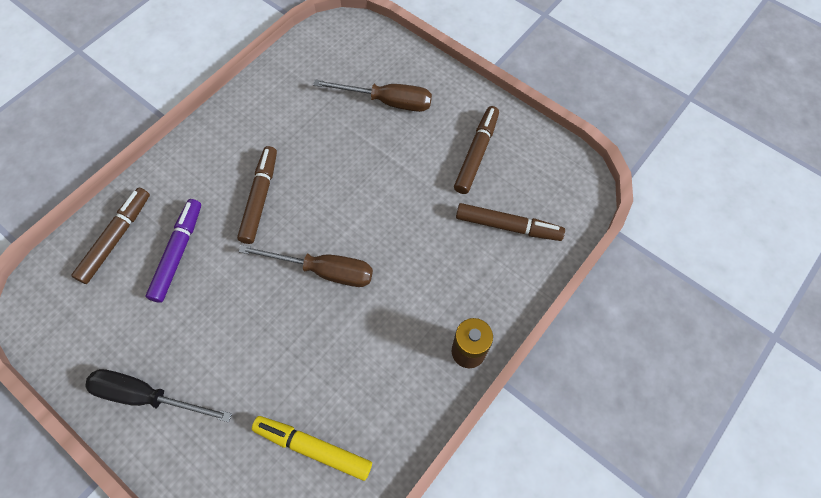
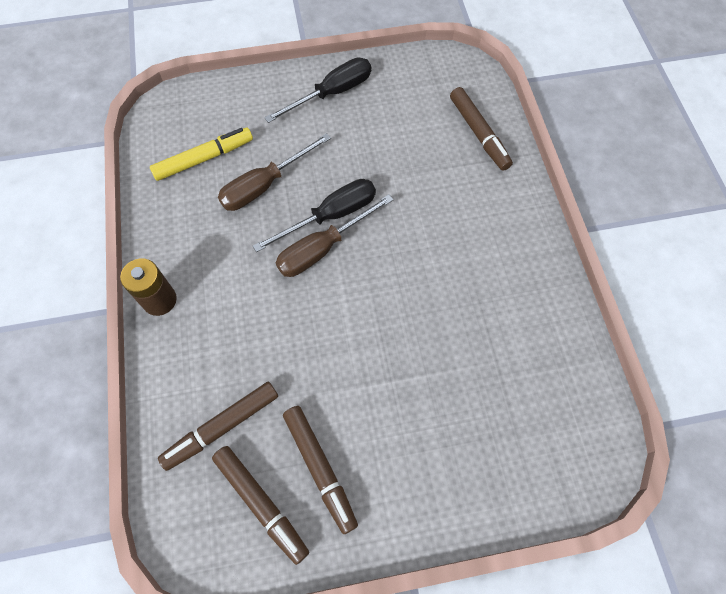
camera: 130 degrees right, 0 degrees up
purple marker [146,199,201,303] -> none
brown marker [237,146,277,244] -> brown marker moved to [212,446,309,565]
brown screwdriver [313,80,432,112] -> brown screwdriver moved to [218,133,331,211]
none -> black screwdriver [253,179,376,252]

